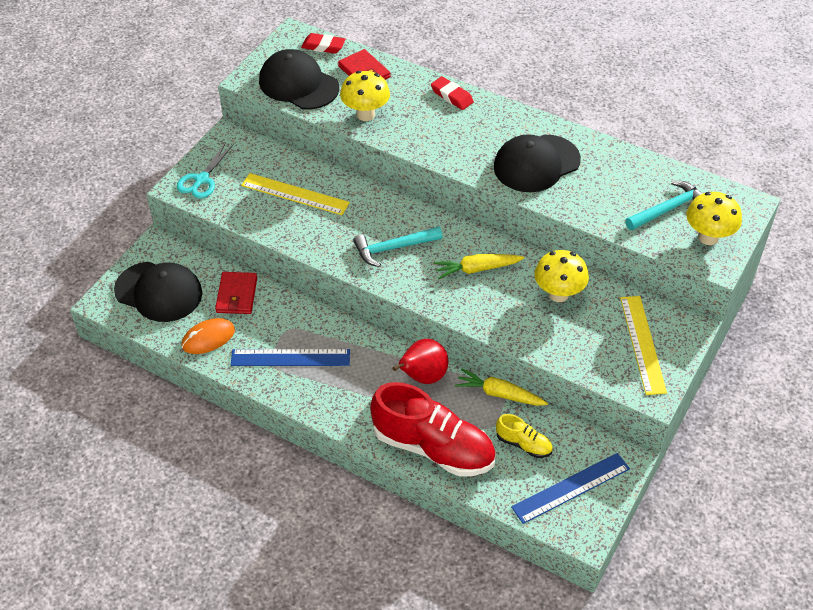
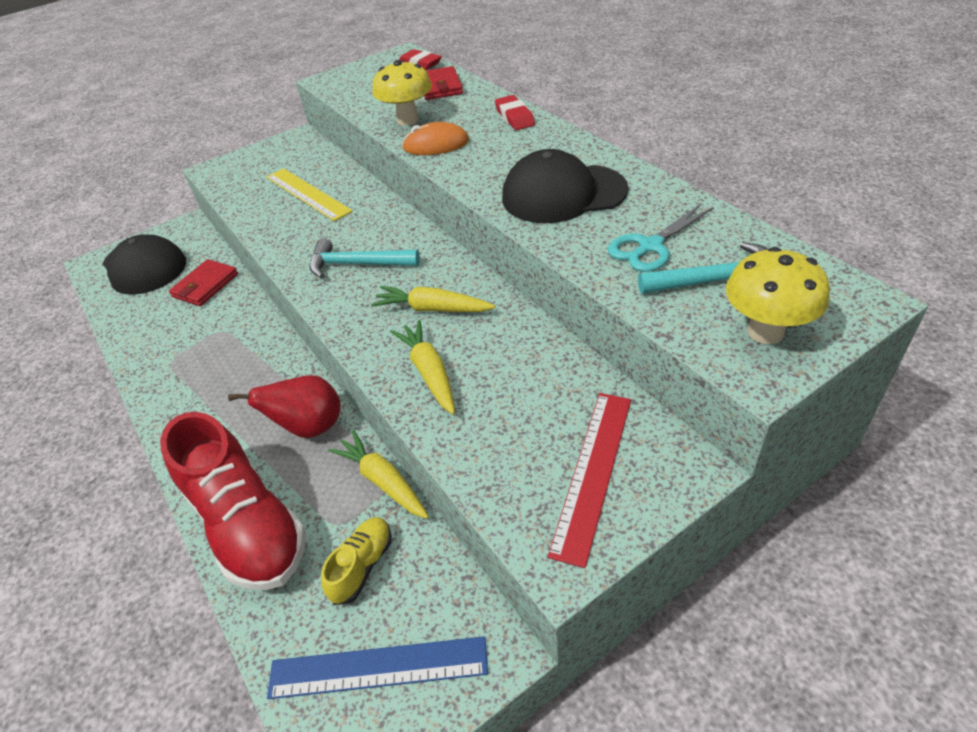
camera: 30 degrees right, 5 degrees down
turquoise scissors [177,142,234,199] -> turquoise scissors moved to [608,204,713,272]
orange mouse [182,318,235,354] -> orange mouse moved to [402,122,469,155]
blue ruler [231,349,350,366] -> none
black cap [259,49,339,110] -> none
yellow shoe [496,414,553,458] -> yellow shoe turned 120 degrees counterclockwise [321,517,391,605]
yellow mushroom [534,250,589,302] -> none
yellow ruler [620,296,667,395] -> red ruler [548,393,631,568]
none -> yellow carrot [390,320,455,414]

